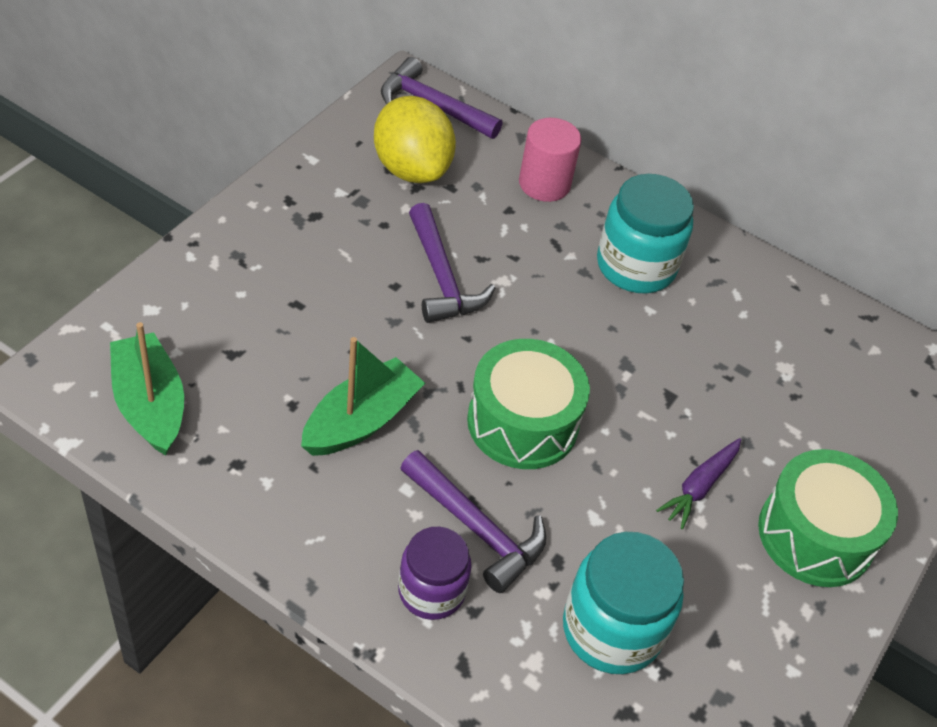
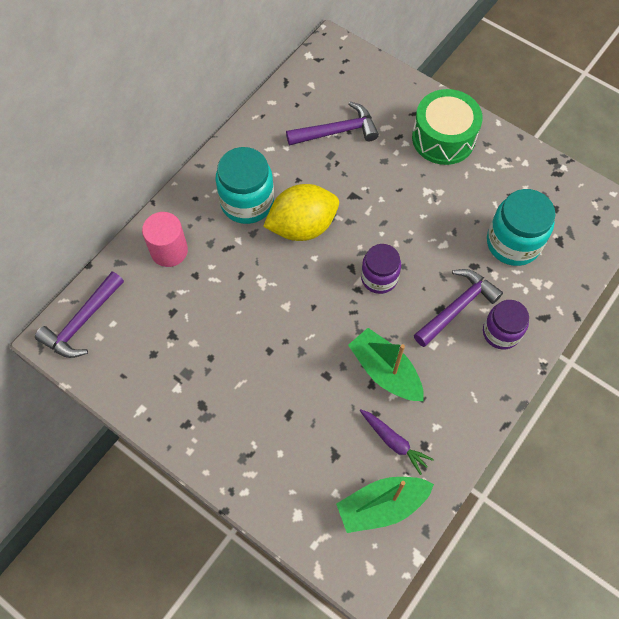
camera: 80 degrees left, 15 degrees up
yellow lemon [374,96,456,183] -> yellow lemon moved to [263,184,339,241]
purple hammer [409,203,495,323] -> purple hammer moved to [286,102,379,146]
green drum [467,339,590,469] -> purple jar [361,244,401,294]
purple carrot [656,438,741,529] -> purple carrot moved to [360,409,434,475]

